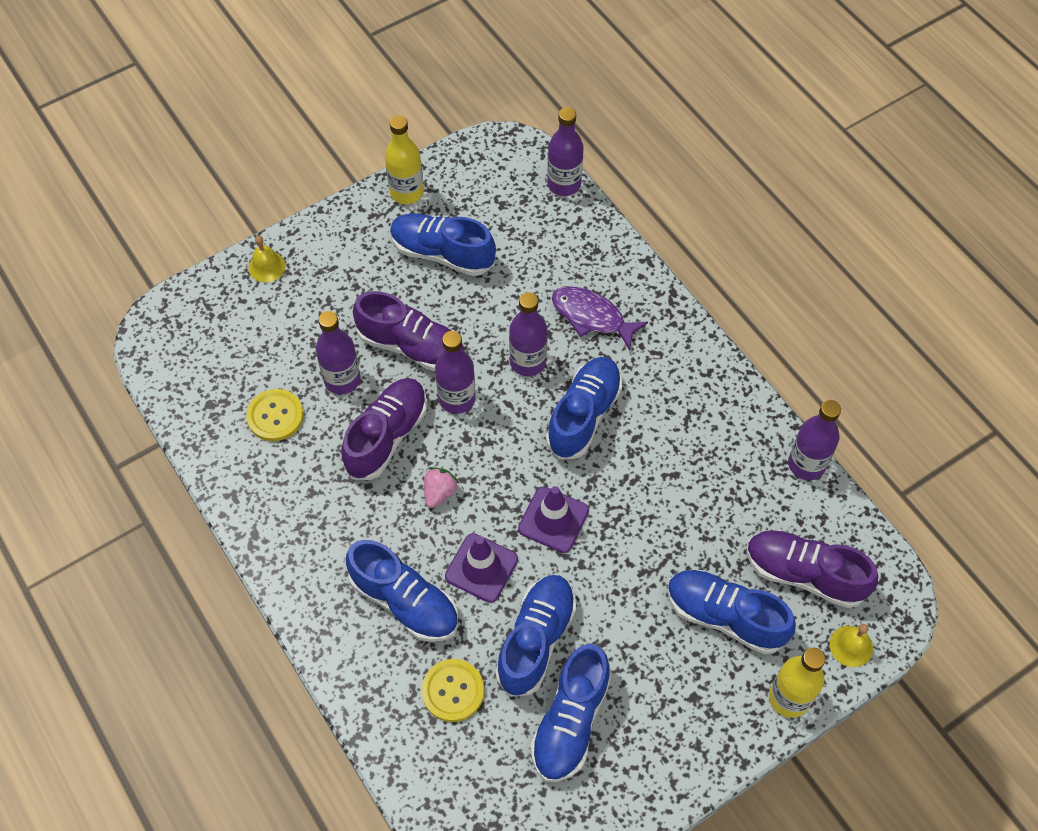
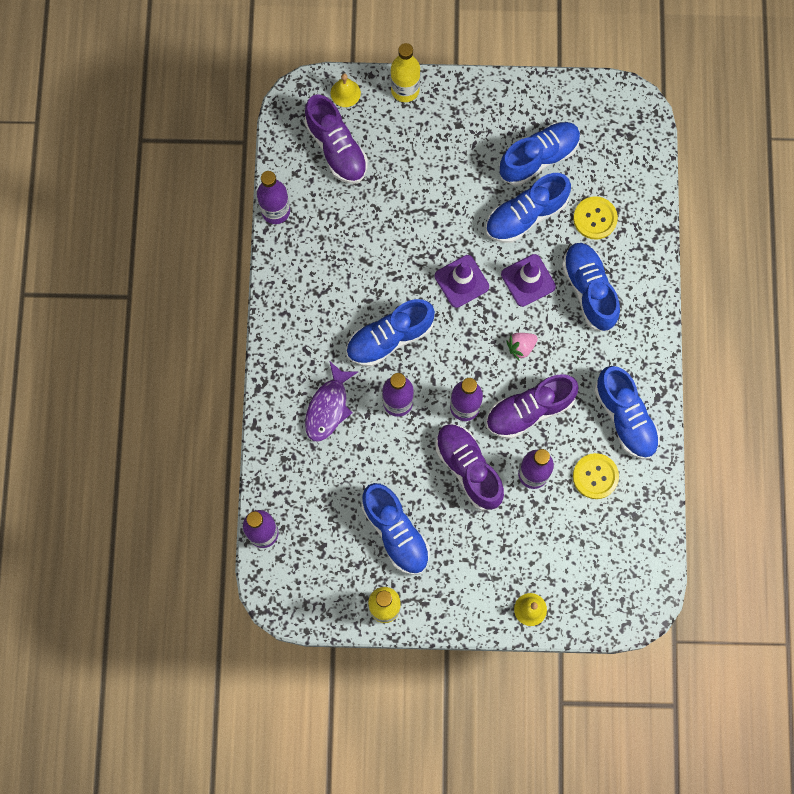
camera: 145 degrees left, 15 degrees up
purple fish [552,286,648,350] -> purple fish turned 45 degrees clockwise [305,361,358,442]
blue shoe [667,570,796,654] -> blue shoe moved to [594,366,660,459]

